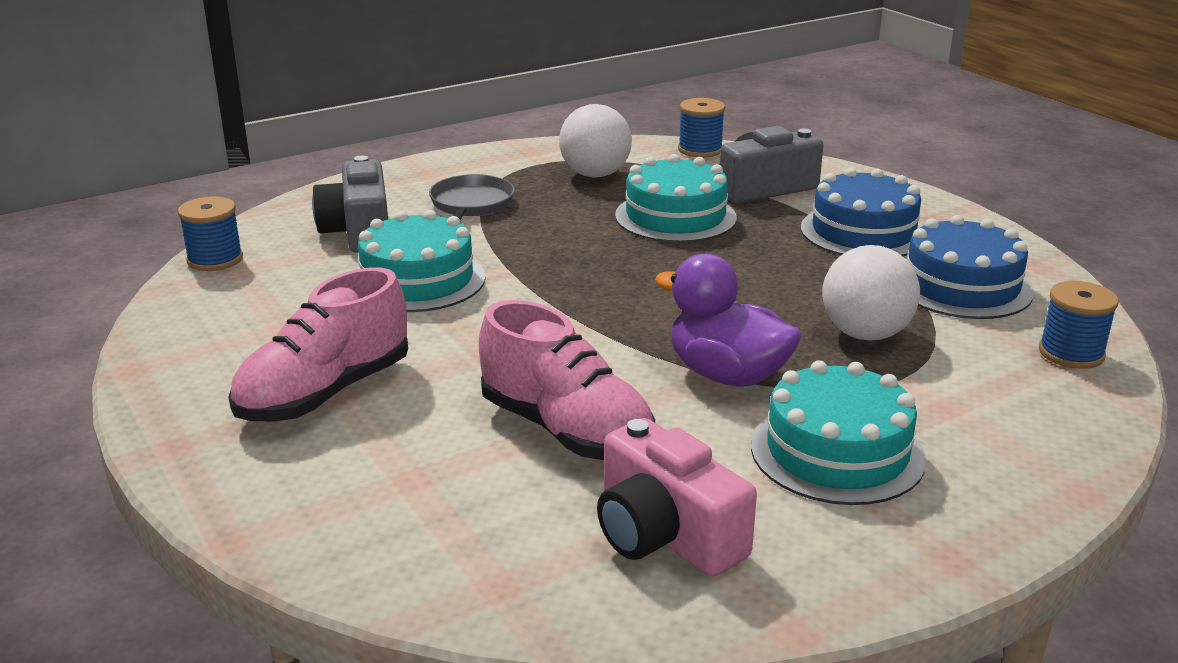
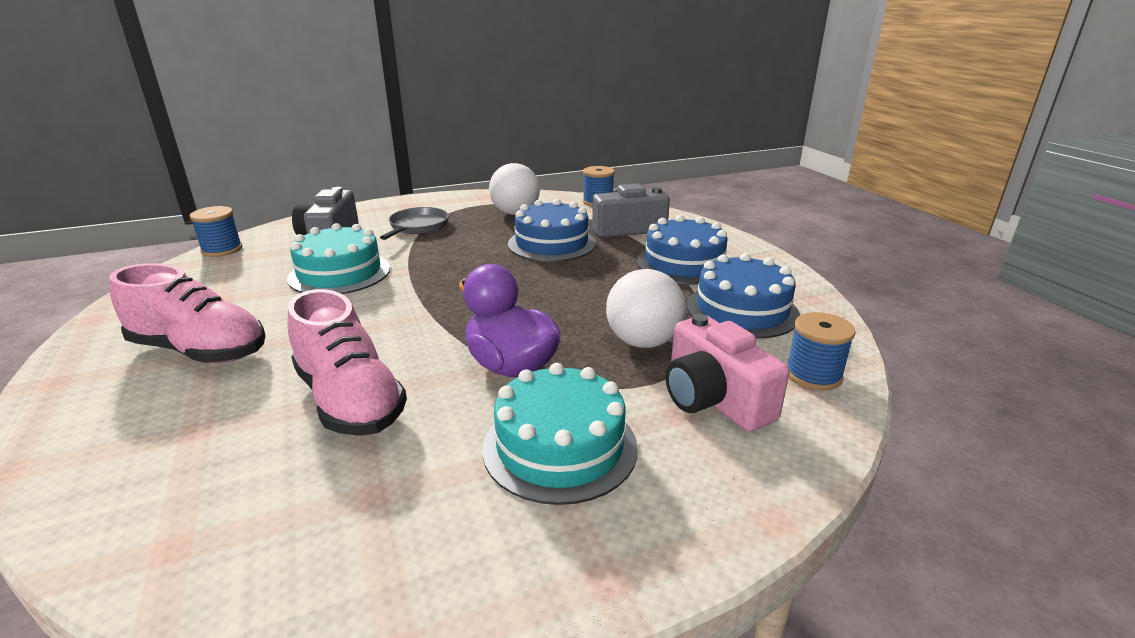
camera: 10 degrees right, 0 degrees up
pink shoe [229,267,408,422] -> pink shoe turned 120 degrees counterclockwise [109,263,266,363]
pink camera [597,418,757,577] -> pink camera moved to [665,314,789,432]
turquoise cake [615,154,737,243] -> blue cake [508,199,596,262]

